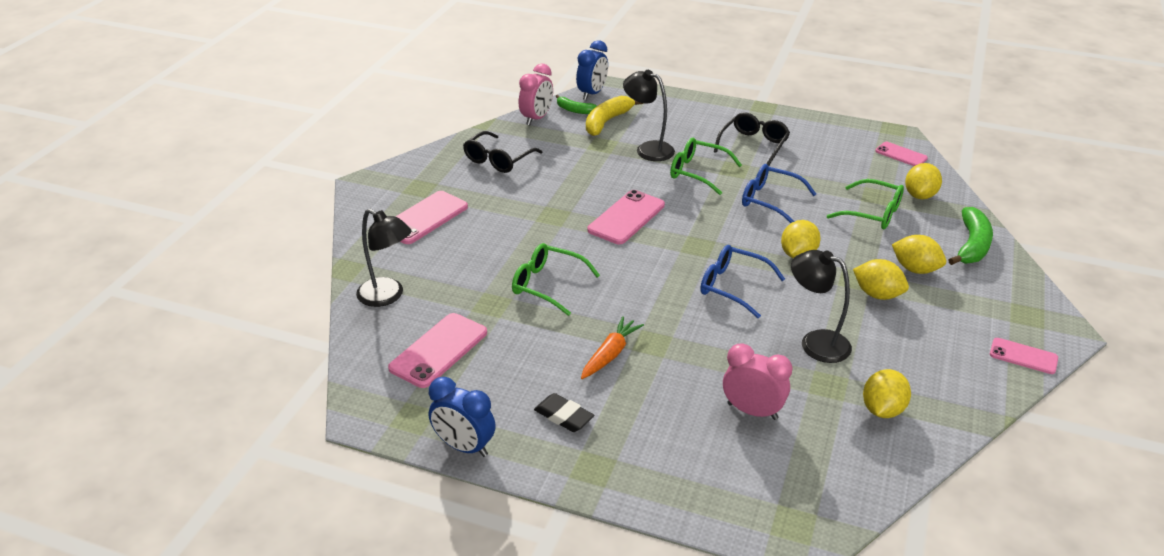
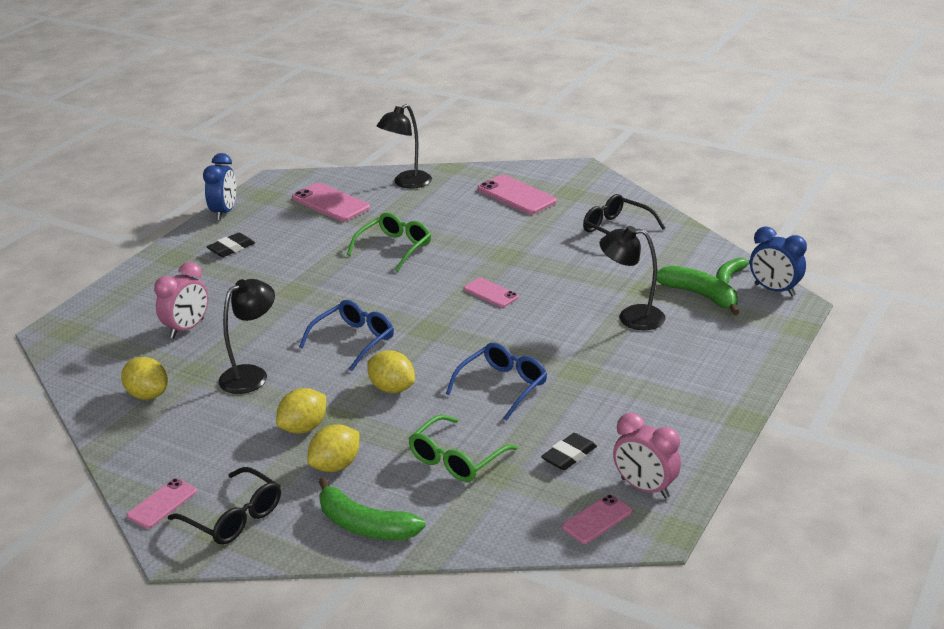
camera: 100 degrees right, 5 degrees down
blue clock [429,377,496,457] -> blue clock turned 150 degrees clockwise [203,153,236,220]
pink clock [519,64,553,125] -> pink clock moved to [613,413,681,498]
orange carrot [581,316,644,379] -> none
yellow banana [586,96,643,136] -> green banana [657,266,739,315]
pink phone [587,190,665,244] -> pink phone [464,278,519,308], size x0.60
black lamp [623,70,675,161] -> black lamp turned 120 degrees counterclockwise [599,226,666,330]
green glasses [670,138,742,195] -> none
black glasses [714,112,790,166] -> black glasses moved to [168,467,281,545]
yellow lemon [905,163,942,199] -> none
none -> black eraser [541,433,597,470]

